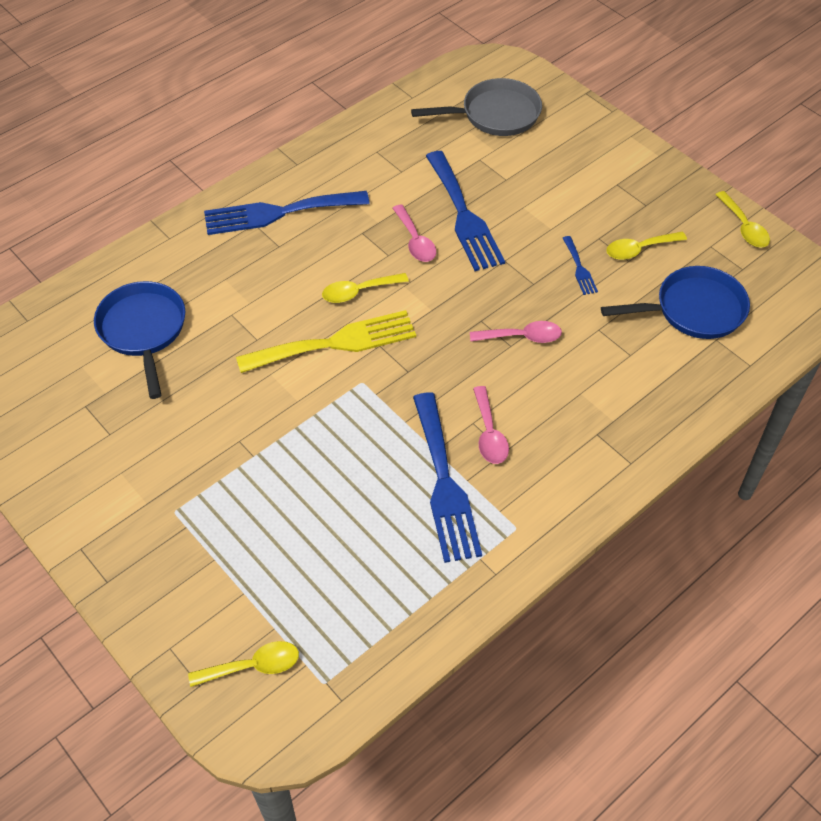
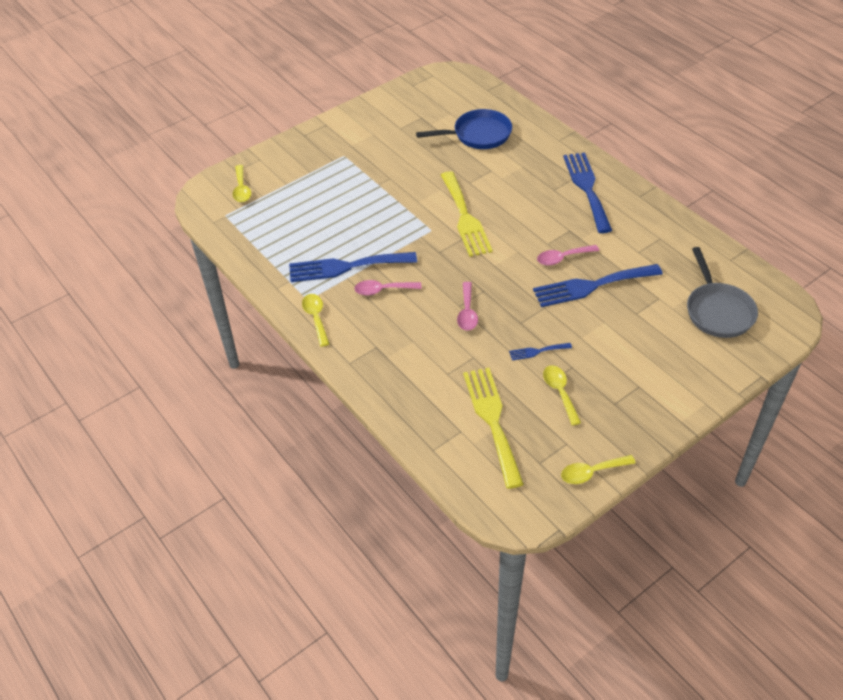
camera: 95 degrees right, 5 degrees down
yellow spoon [322,273,409,303] -> yellow spoon moved to [302,294,329,347]
blue pan [601,266,750,339] -> yellow fork [463,368,524,489]

